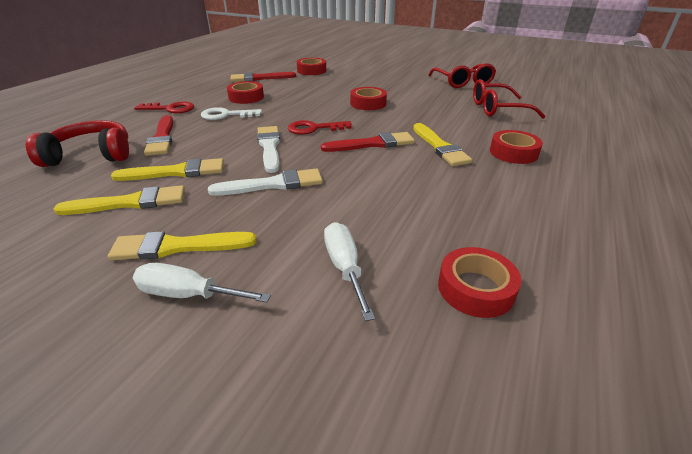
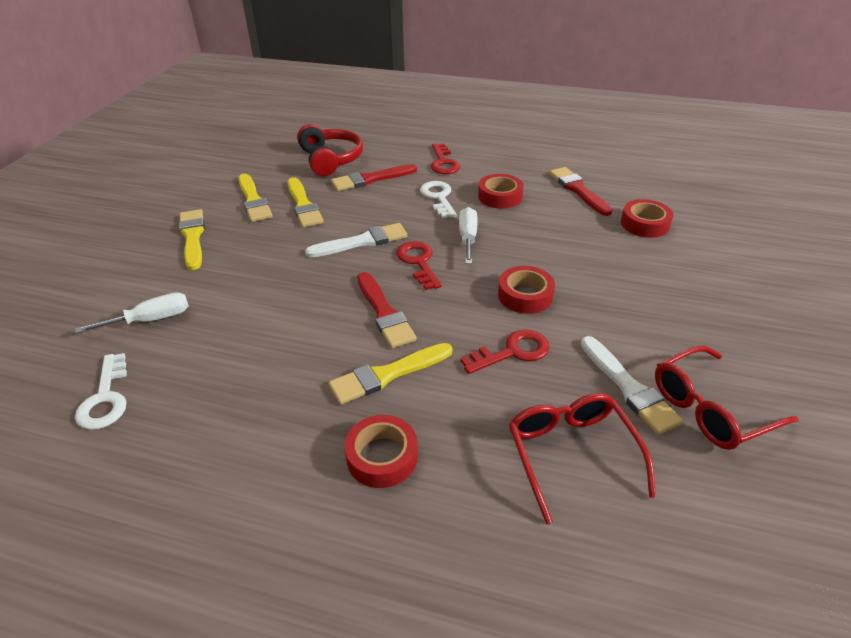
camera: 80 degrees right, 5 degrees up
white screwdriver [133,263,271,303] -> white screwdriver moved to [459,207,478,264]
white brush [208,168,323,196] -> white brush moved to [581,336,683,435]
red tape [438,247,521,318] -> white key [75,353,127,430]
none -> red key [460,329,550,374]

